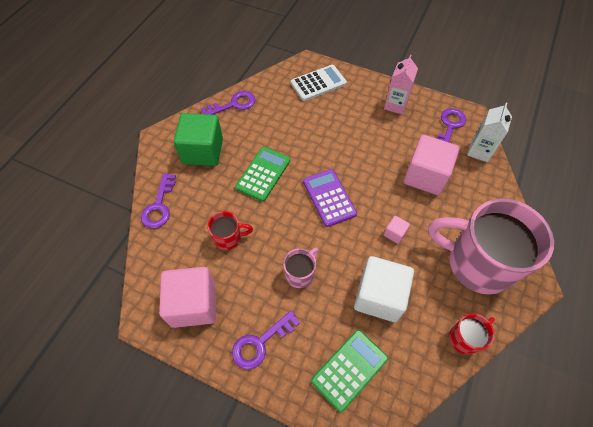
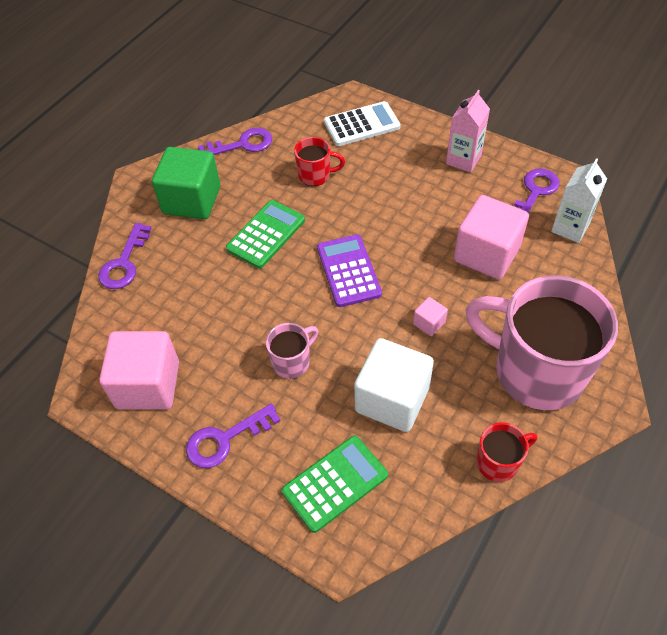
camera: 10 degrees right, 5 degrees down
red mug [207,211,253,250] -> red mug moved to [294,137,345,186]

